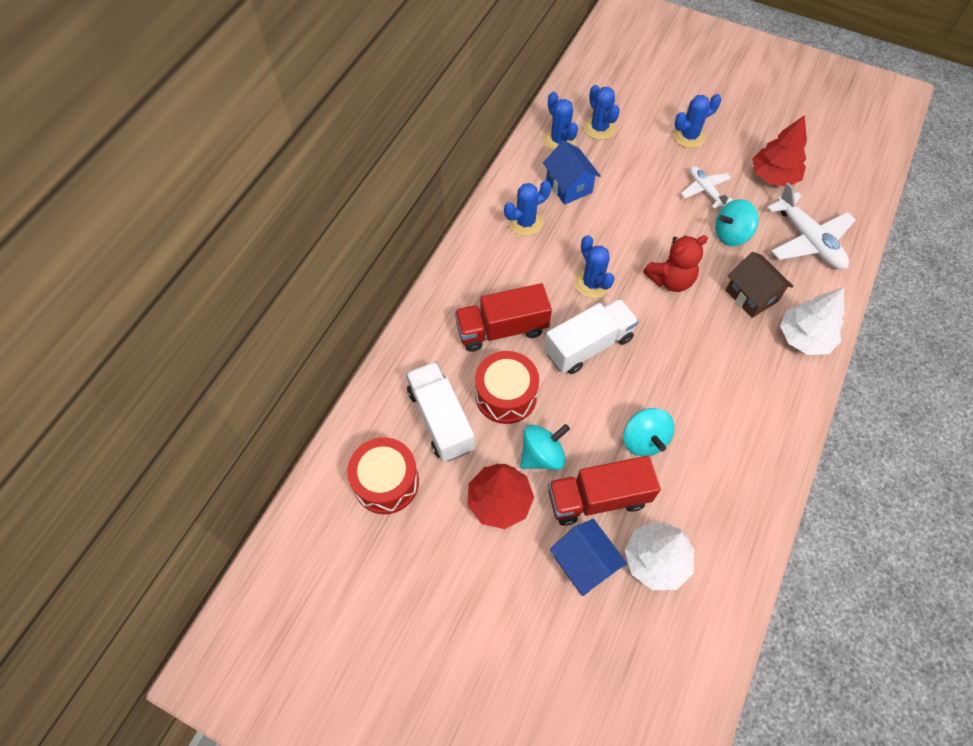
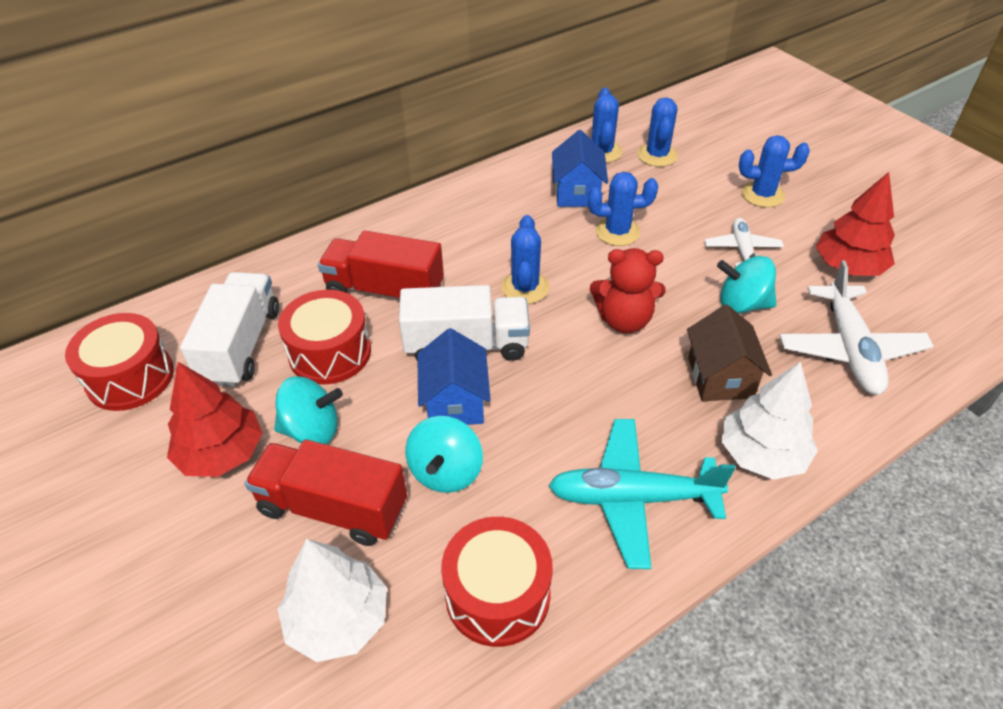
camera: 30 degrees right, 15 degrees down
blue cactus [504,180,551,236] -> blue cactus moved to [588,172,658,246]
blue house [550,519,627,596] -> blue house moved to [417,328,491,425]
none -> red drum [441,517,553,647]
none -> turquoise plane [548,419,735,569]

